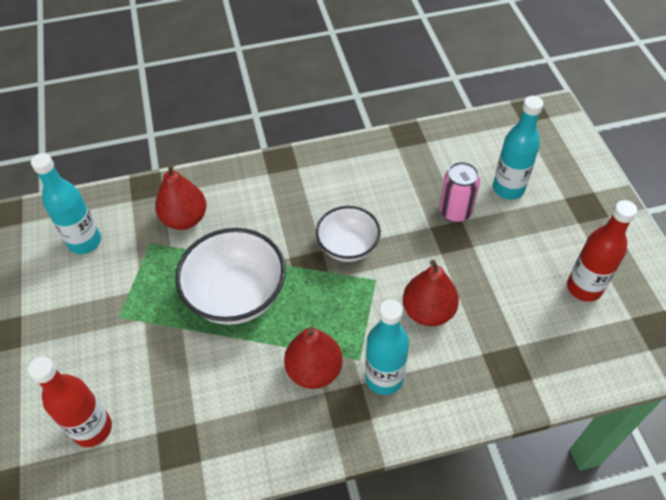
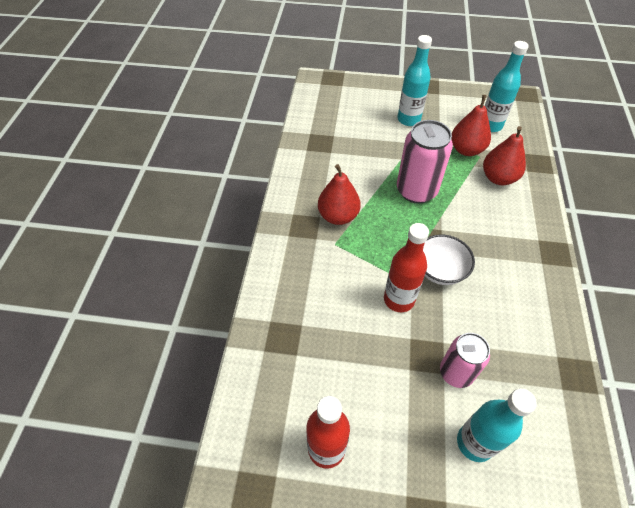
camera: 110 degrees right, 0 degrees up
red bottle [28,356,112,447] -> red bottle moved to [384,223,429,312]
white bowl [175,228,286,325] -> pink can [397,120,453,204]
turquoise bottle [365,299,409,395] -> turquoise bottle moved to [397,35,432,126]
red pear [403,260,459,326] -> red pear moved to [451,95,491,156]

